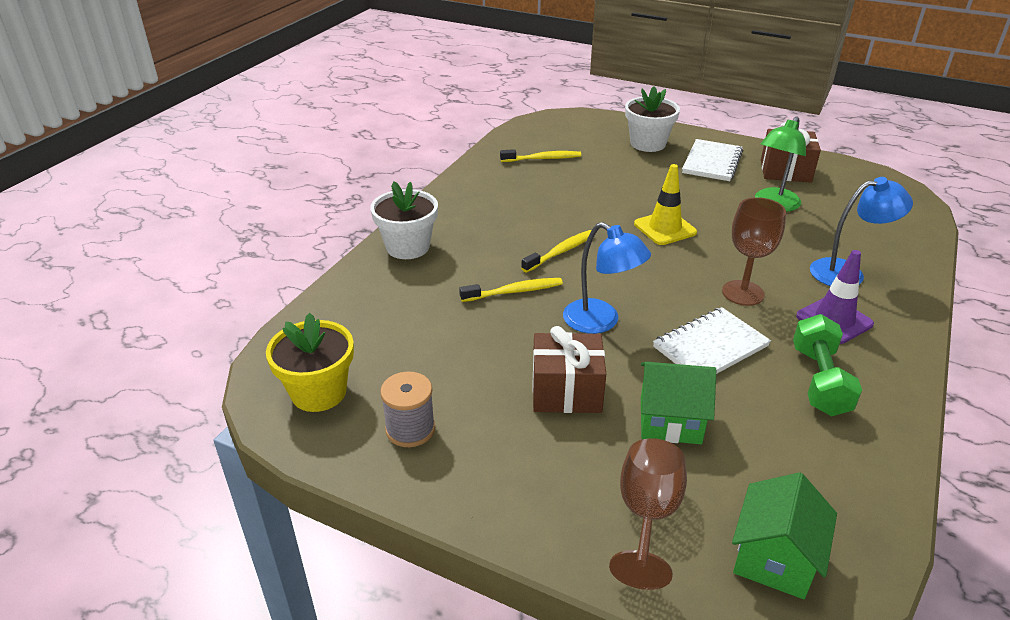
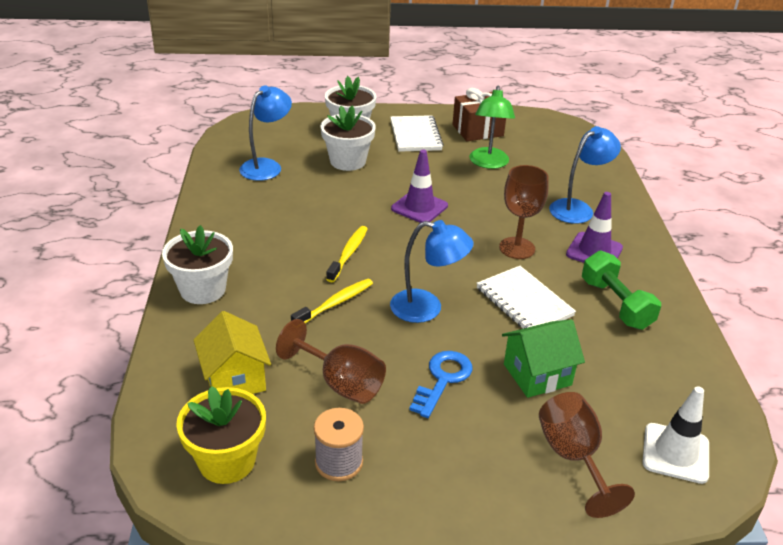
camera: 30 degrees left, 0 degrees up
yellow toothbrush [500,149,581,162] -> blue lamp [239,85,292,181]
brown gift [532,326,606,413] -> blue key [409,351,473,418]
yellow traffic cone [634,164,697,245] -> purple traffic cone [391,149,448,223]
white notebook [653,307,771,374] -> white notebook turned 60 degrees counterclockwise [476,266,576,329]
green house [732,472,837,599] -> white traffic cone [642,386,709,484]
none -> yellow house [194,311,271,394]
none -> brown goblet [276,319,386,404]
none -> white flower pot [320,105,376,171]

